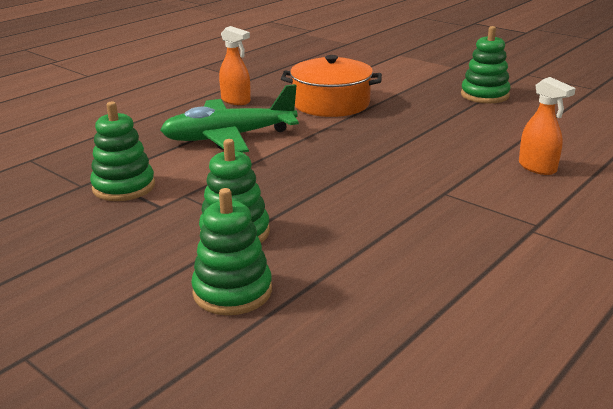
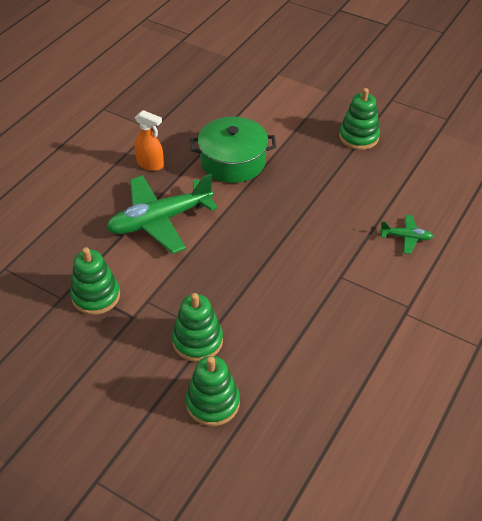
camera: 10 degrees left, 20 degrees up
orange pot [281,55,382,117] -> green pot [190,117,276,183]
orange spray bottle [519,77,576,175] -> green plane [380,215,434,254]

